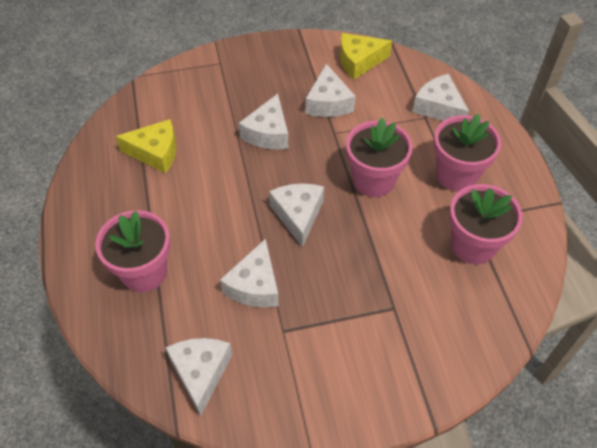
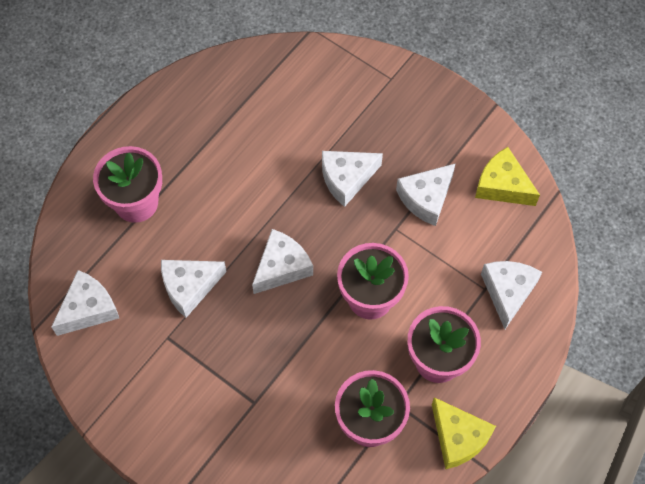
camera: 50 degrees right, 10 degrees up
yellow cheese [116,119,176,173] -> yellow cheese moved to [432,397,496,469]

